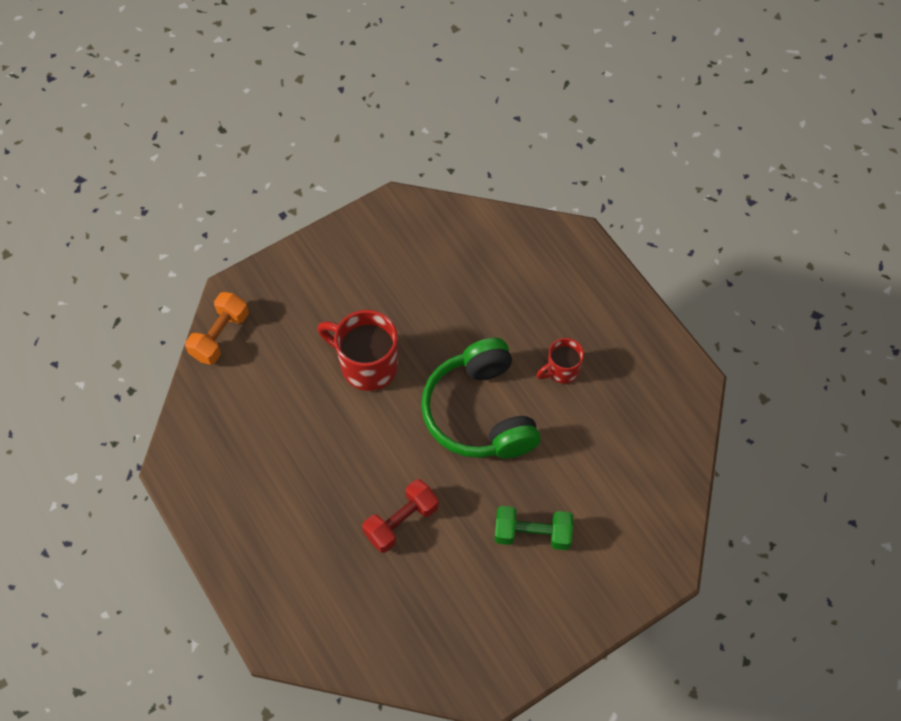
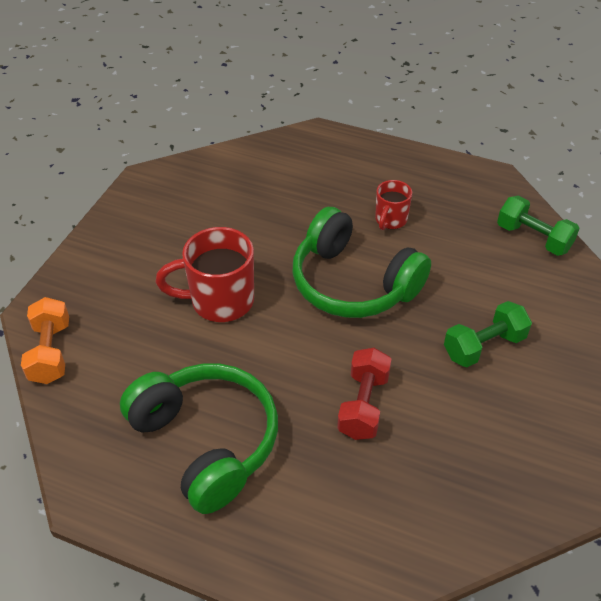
camera: 35 degrees left, 15 degrees down
none -> green headphones [120,363,278,514]
none -> green dumbbell [497,196,580,256]

